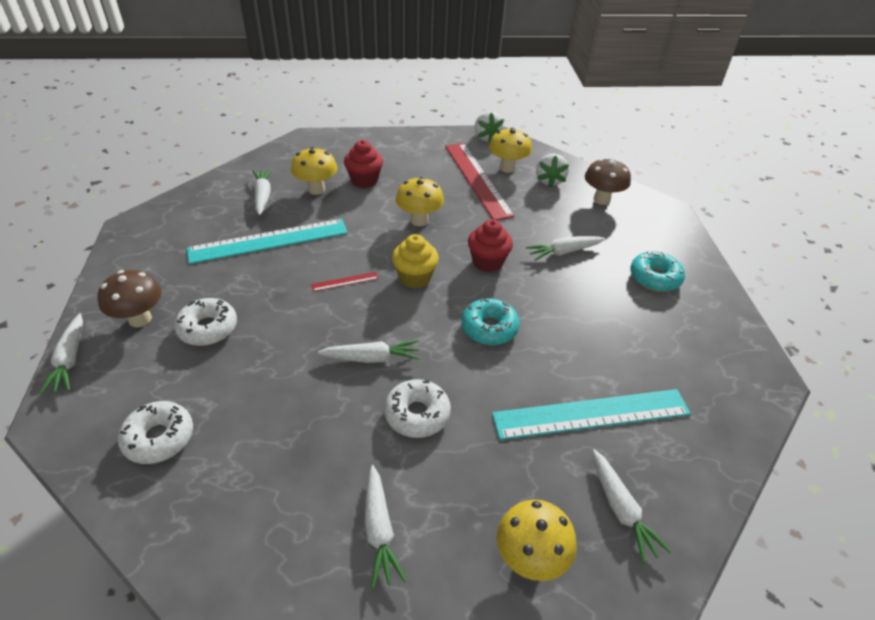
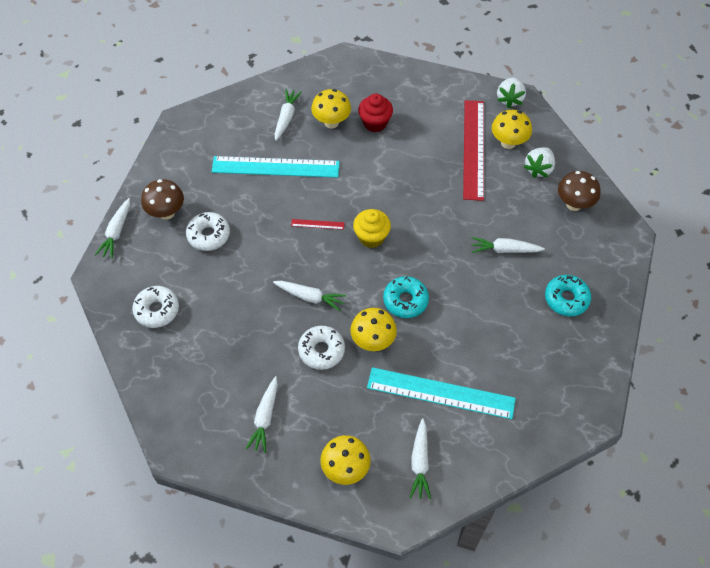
camera: 25 degrees right, 15 degrees up
yellow mushroom [396,177,444,226] -> yellow mushroom moved to [350,308,397,351]
red cupcake [468,219,513,272] -> none

